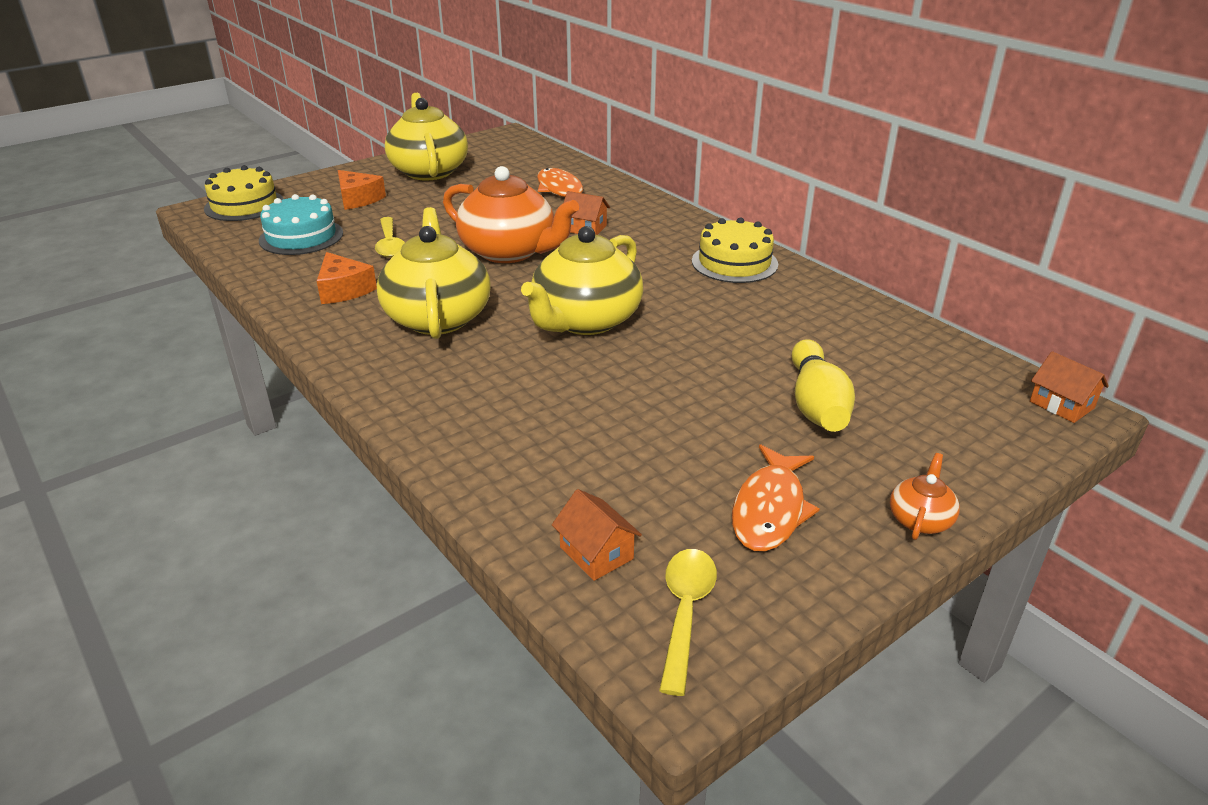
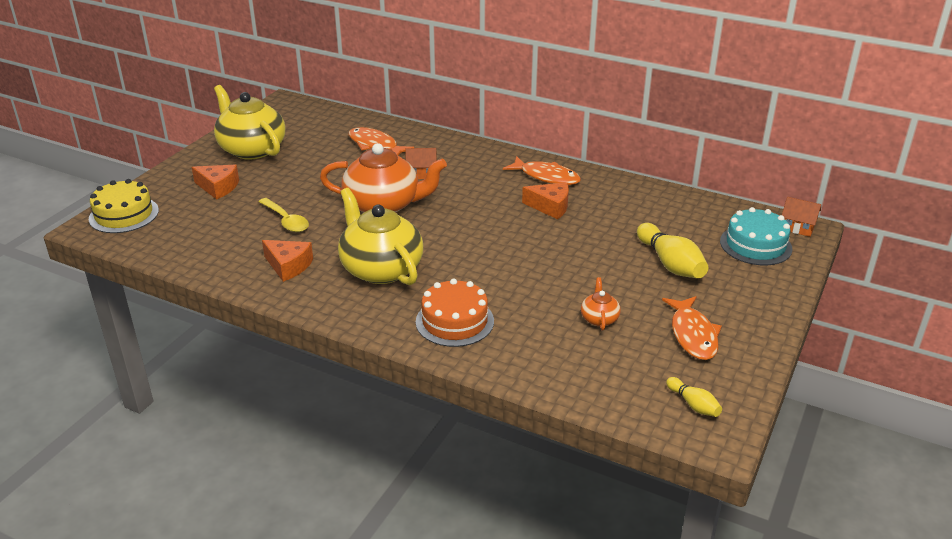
camera: 25 degrees left, 0 degrees up
turquoise cake [259,194,343,255] -> turquoise cake moved to [720,207,792,265]
yellow teapot [521,226,643,335] -> none
orange house [552,489,642,581] -> none
yellow spoon [659,549,717,696] -> yellow bowling pin [666,377,722,417]
yellow cake [692,217,778,283] -> orange fish [503,156,581,185]
orange teapot [890,453,960,540] -> orange teapot moved to [581,277,621,331]
none -> orange cake [416,279,494,347]
none -> orange cheese [522,182,569,219]

